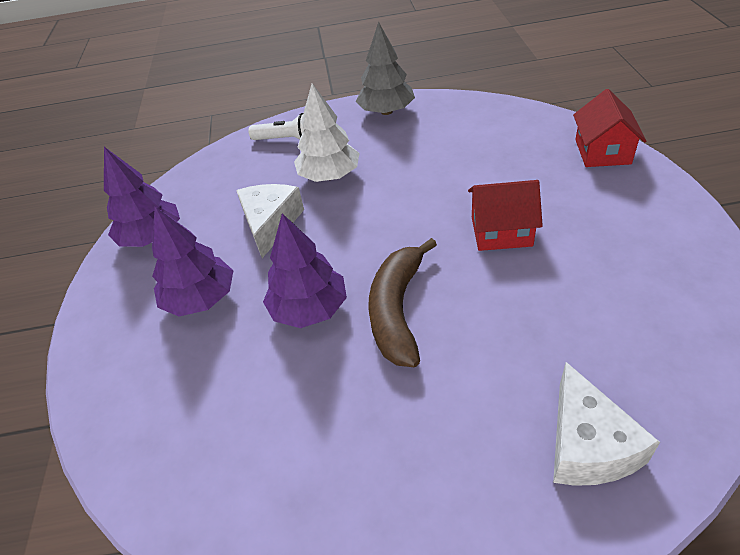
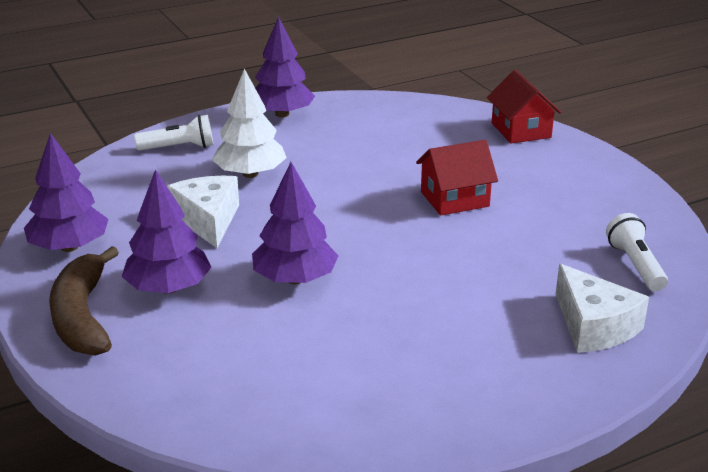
camera: 25 degrees left, 15 degrees down
grey tree [356,22,415,115] -> purple tree [255,17,315,117]
brown banana [368,238,437,367] -> brown banana moved to [49,246,119,355]
none -> white flashlight [606,213,668,291]

